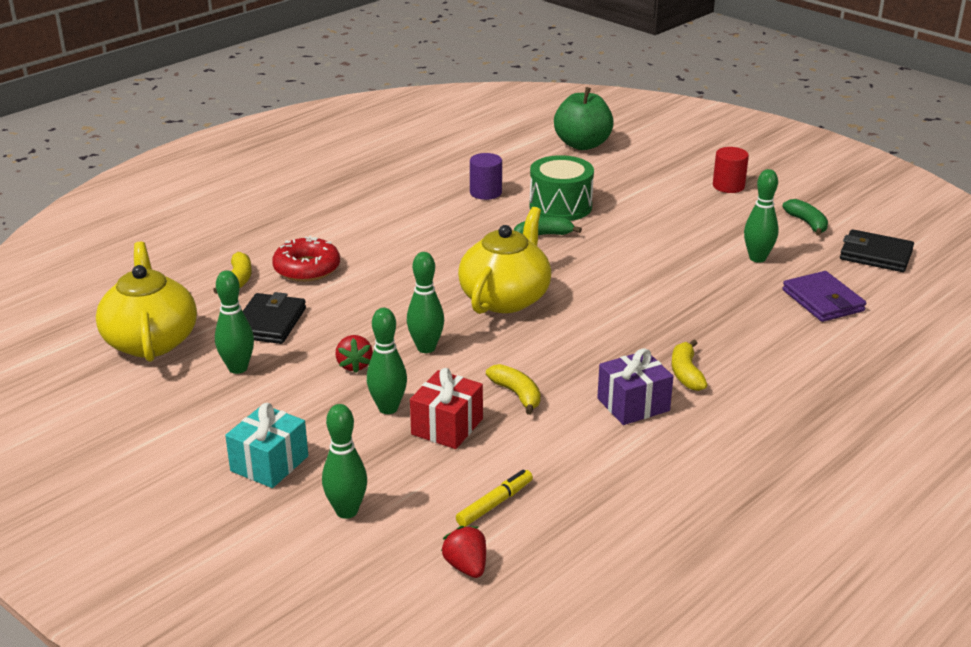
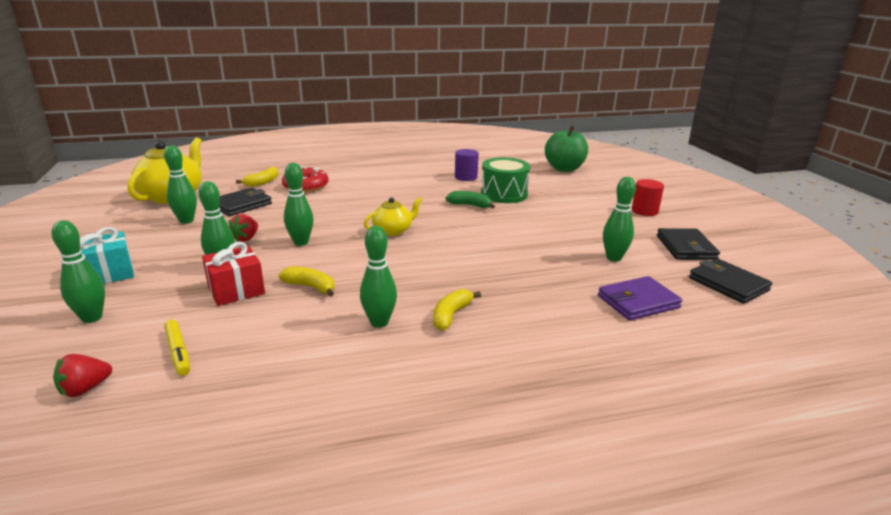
camera: 30 degrees right, 5 degrees down
red strawberry [441,526,486,578] -> red strawberry turned 135 degrees counterclockwise [53,354,112,397]
yellow marker [456,469,533,527] -> yellow marker turned 75 degrees clockwise [164,319,190,376]
yellow teapot [458,207,551,314] -> yellow teapot [364,197,422,236], size x0.56
yellow banana [486,364,541,415] -> yellow banana turned 60 degrees counterclockwise [279,267,335,297]
purple gift [597,348,673,425] -> green bowling pin [360,226,397,328]
green banana [782,199,828,236] -> black wallet [657,228,720,260]
purple wallet [783,271,866,322] -> purple wallet turned 60 degrees clockwise [598,276,682,321]

